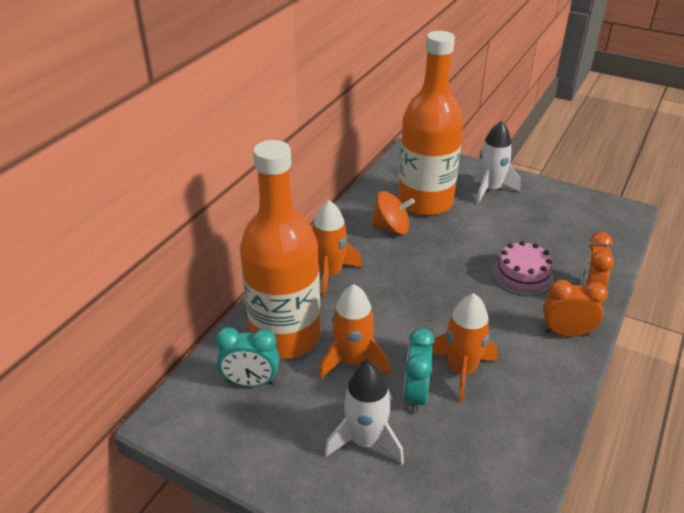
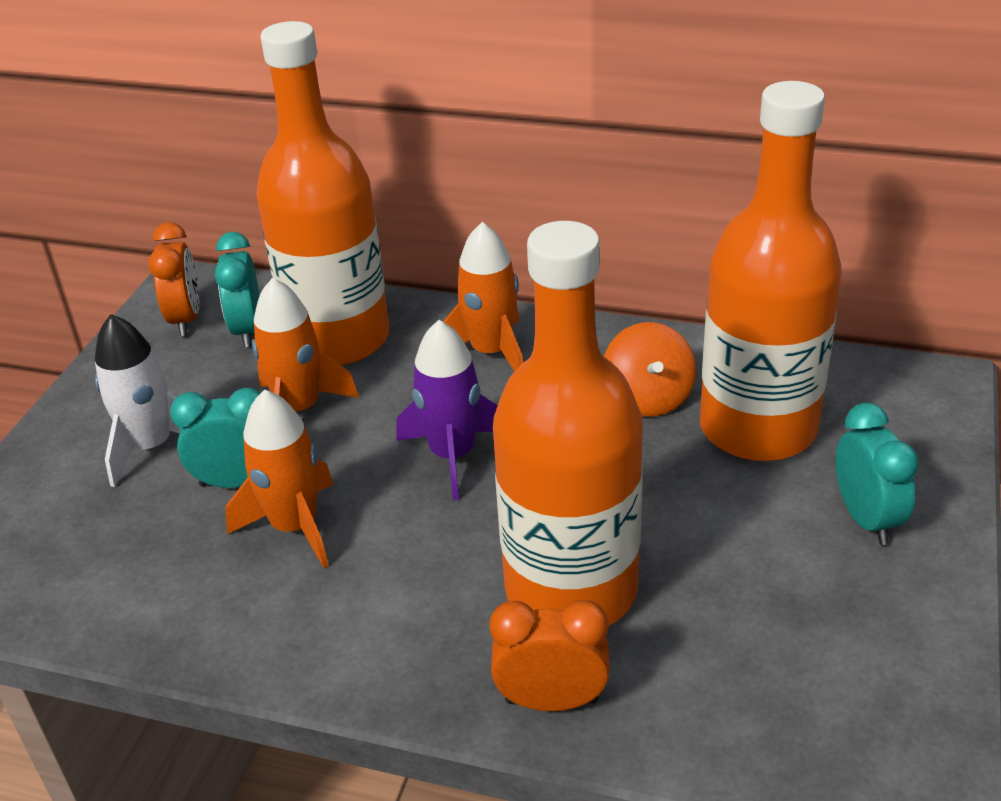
camera: 80 degrees right, 0 degrees up
white rocket [473,121,521,204] -> turquoise clock [836,403,919,545]
pink cake [492,241,554,296] -> orange bottle [493,221,643,626]
orange clock [543,280,608,337] -> orange clock moved to [149,222,199,336]
none -> purple rocket [396,320,498,500]

